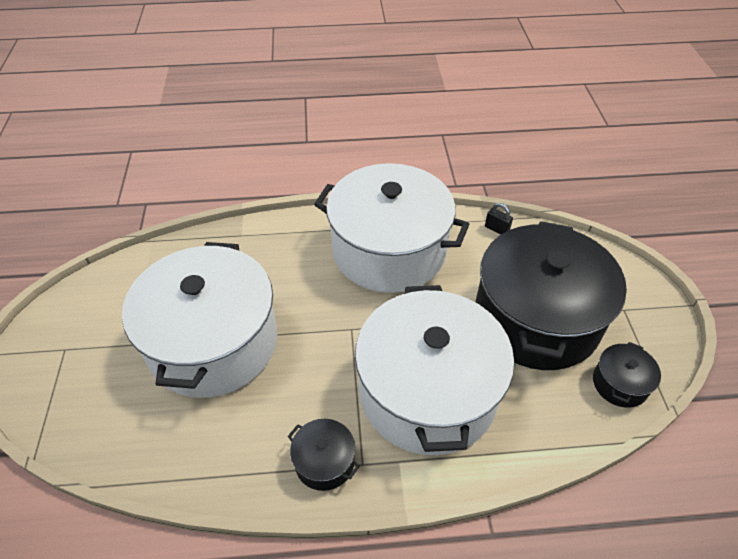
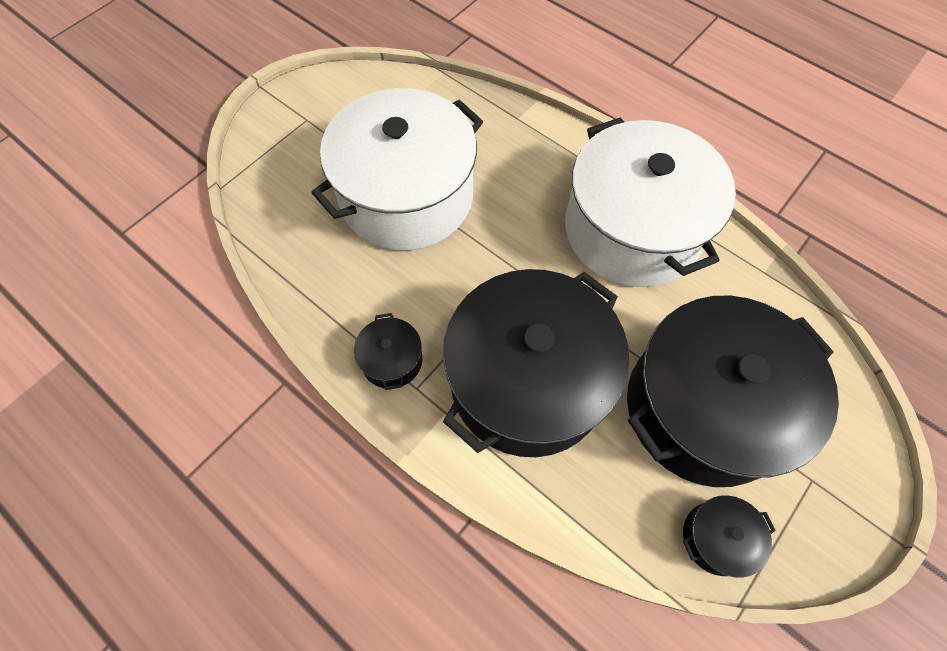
camera: 45 degrees right, 15 degrees up
white pot [355,285,514,455] -> black pot [443,269,629,457]
black padlock [485,203,513,234] -> none

